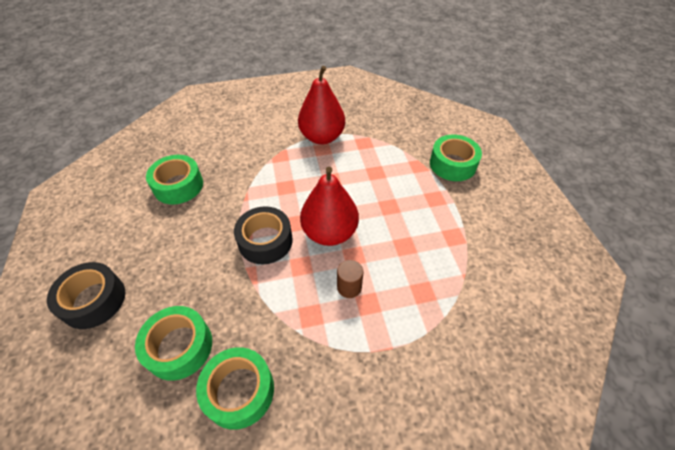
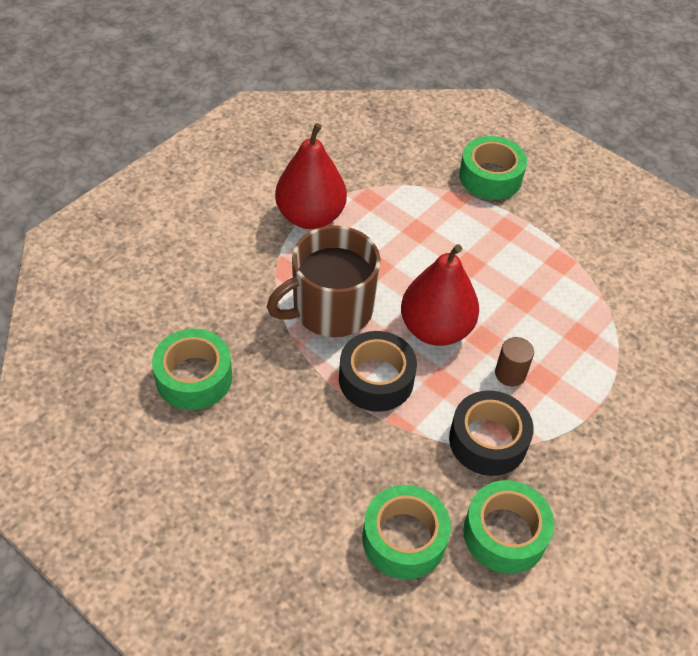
camera: 40 degrees left, 0 degrees up
black tape [47,262,125,329] -> black tape moved to [449,390,534,476]
none -> brown mug [267,225,380,337]

